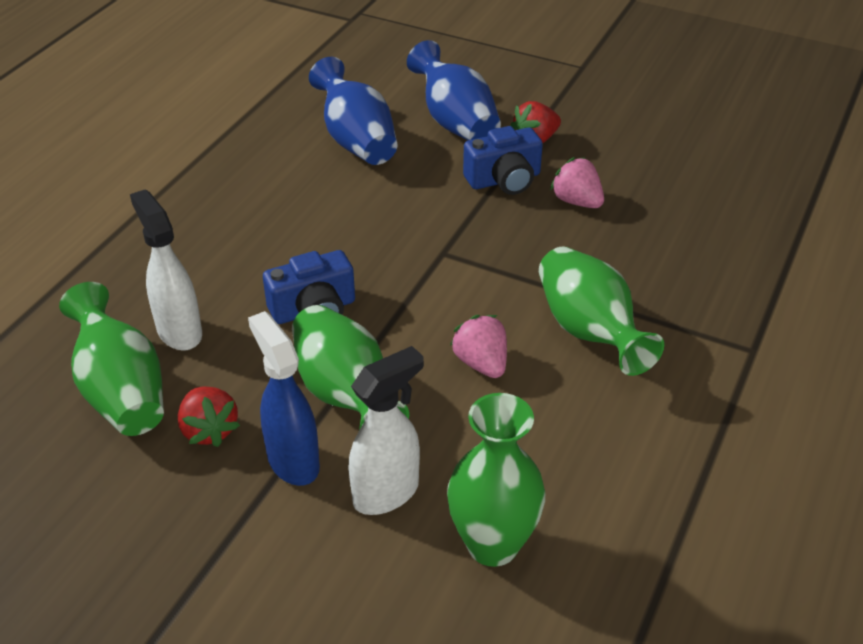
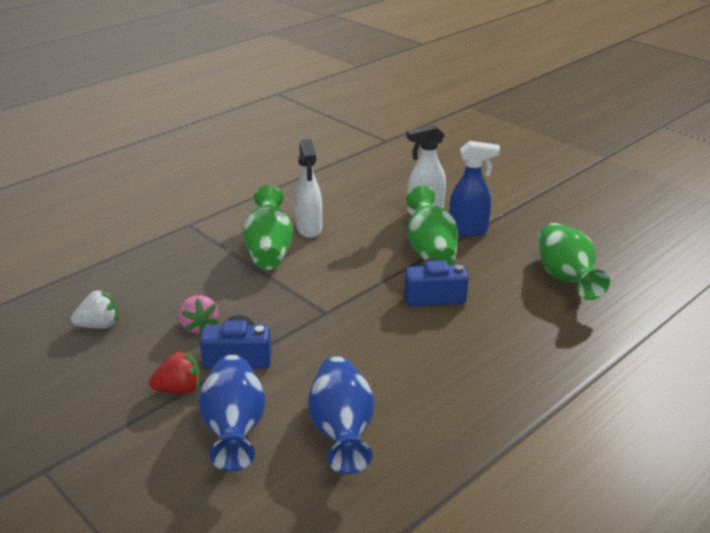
camera: 160 degrees left, 10 degrees down
white spray bottle [130,189,202,351] -> white spray bottle moved to [295,139,322,238]
red strawberry [178,386,240,447] -> none
blue spray bottle [248,311,320,486] -> blue spray bottle turned 75 degrees counterclockwise [449,141,500,237]
green vase [447,393,545,567] -> none
pink strawberry [450,315,507,378] -> none
none -> white strawberry [71,290,118,329]

